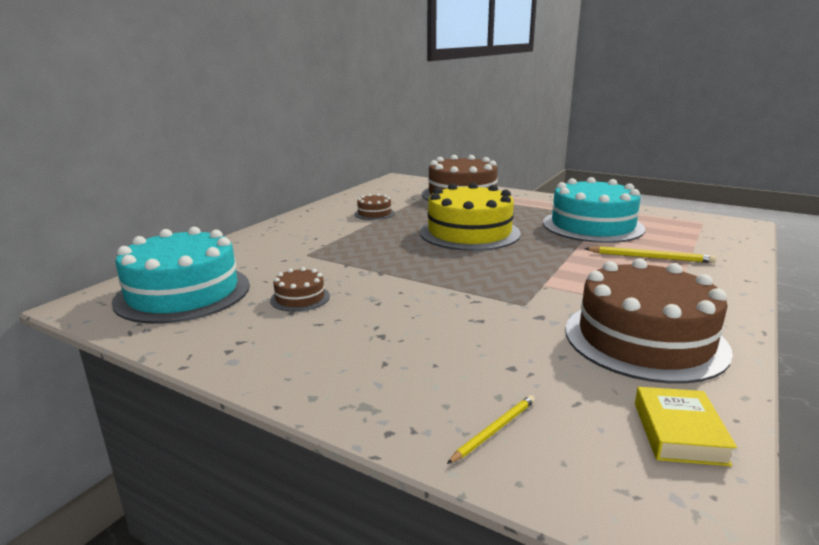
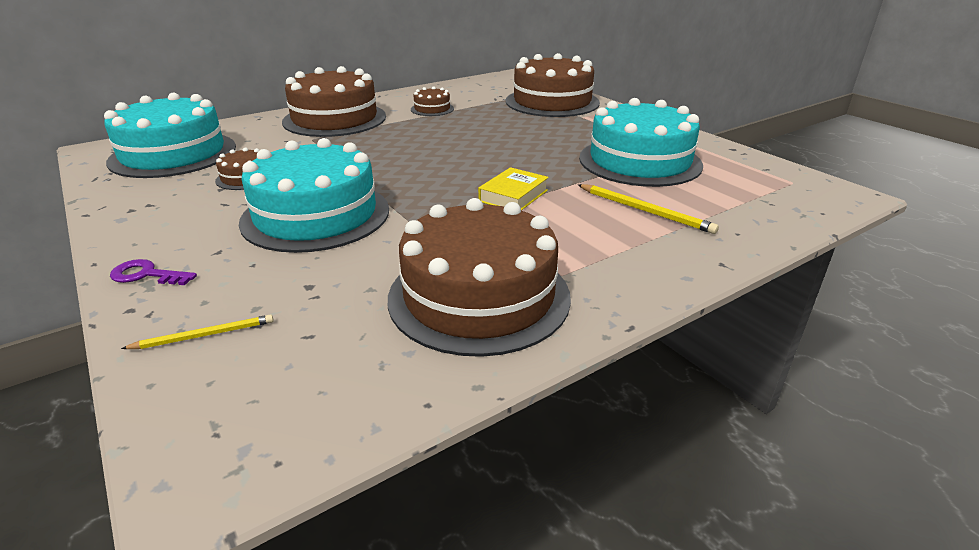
camera: 25 degrees right, 10 degrees up
yellow cake [420,182,521,251] -> none
yellow book [635,387,737,466] -> yellow book moved to [478,167,549,210]
none -> purple key [110,259,197,285]
none -> turquoise cake [239,138,389,253]
none -> brown cake [282,66,386,137]

